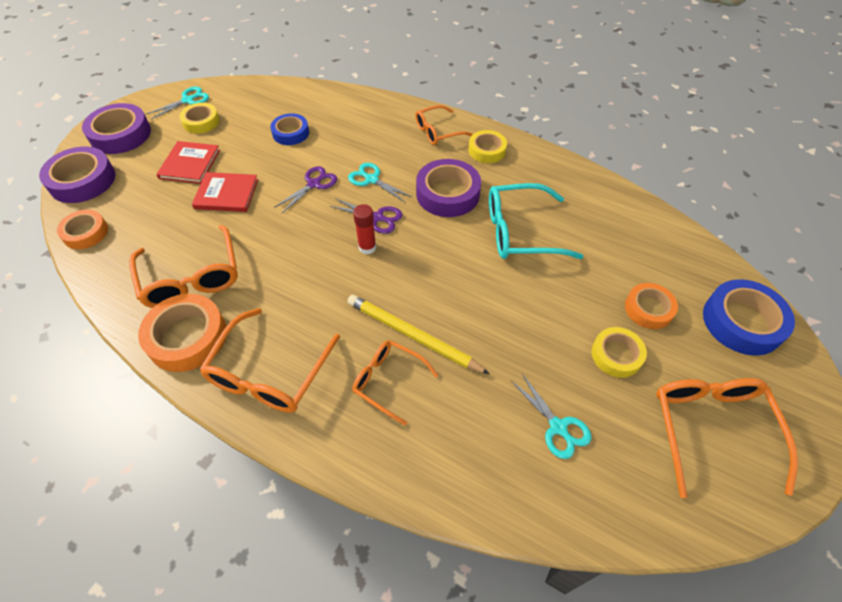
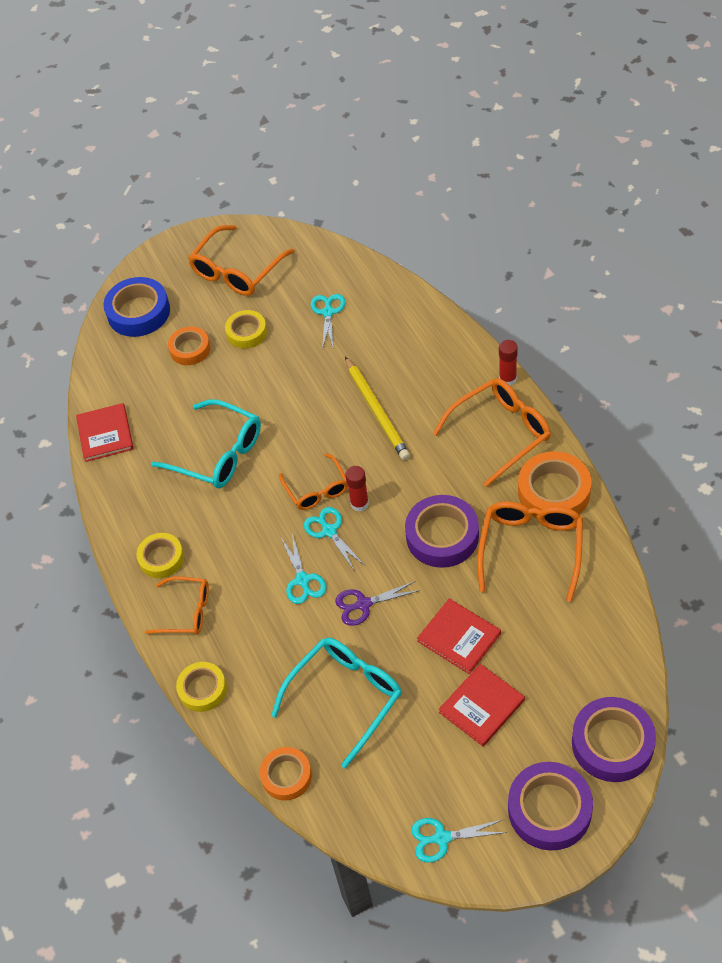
camera: 140 degrees left, 0 degrees up
orange tape [57,209,108,249] -> orange tape moved to [260,747,312,801]
yellow tape [180,103,220,134] -> yellow tape moved to [176,662,227,712]
blue tape [270,113,309,145] -> turquoise glasses [271,638,402,769]
purple scissors [330,198,402,234] -> turquoise scissors [304,507,365,570]
orange glasses [352,340,439,425] -> orange glasses moved to [279,453,348,510]
purple tape [416,159,481,217] -> purple tape moved to [405,495,479,568]
none -> red book [76,403,134,462]
none -> red glue stick [499,340,518,386]

